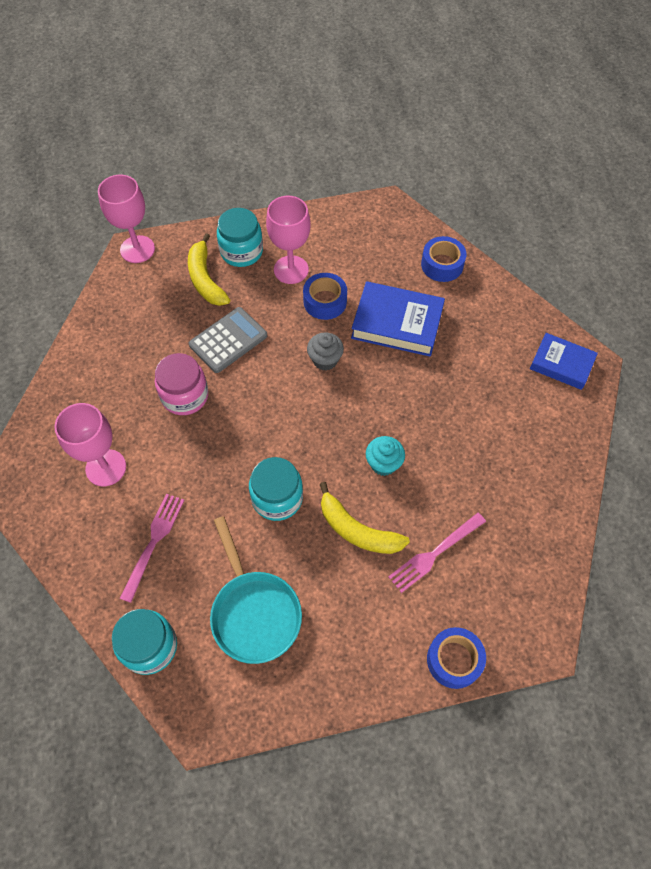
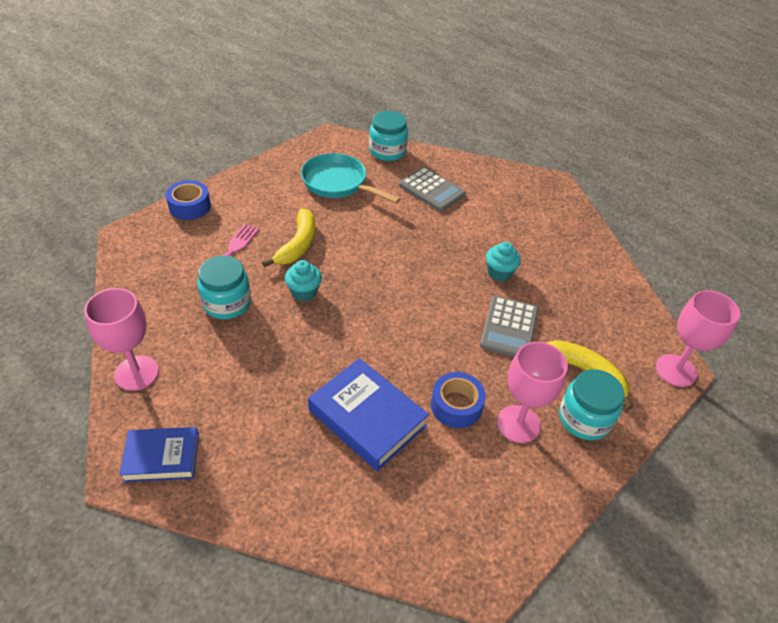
camera: 145 degrees right, 15 degrees down
pink goblet [54,403,126,486] -> pink goblet moved to [84,288,159,391]
pink fork [120,494,184,603] -> grey calculator [399,167,466,212]
pink jar [155,353,208,415] -> turquoise cupcake [486,242,521,281]
turquoise jar [249,457,303,521] -> turquoise jar moved to [197,255,251,319]
grey cupcake [307,332,344,370] -> none
yellow banana [320,482,410,554] -> yellow banana turned 105 degrees clockwise [262,208,315,267]
blue book [351,281,445,357] -> blue book turned 60 degrees clockwise [308,358,429,471]
blue tape [421,236,466,282] -> none

